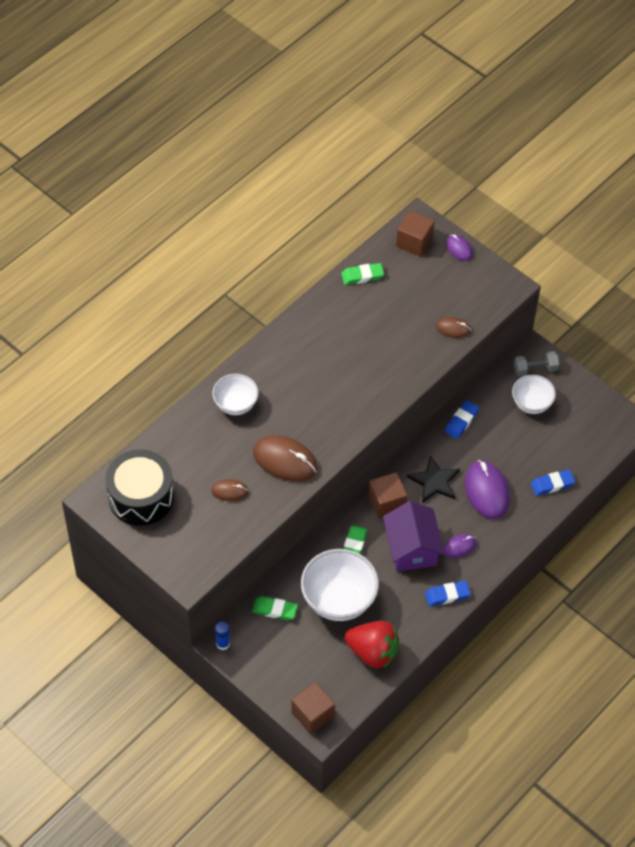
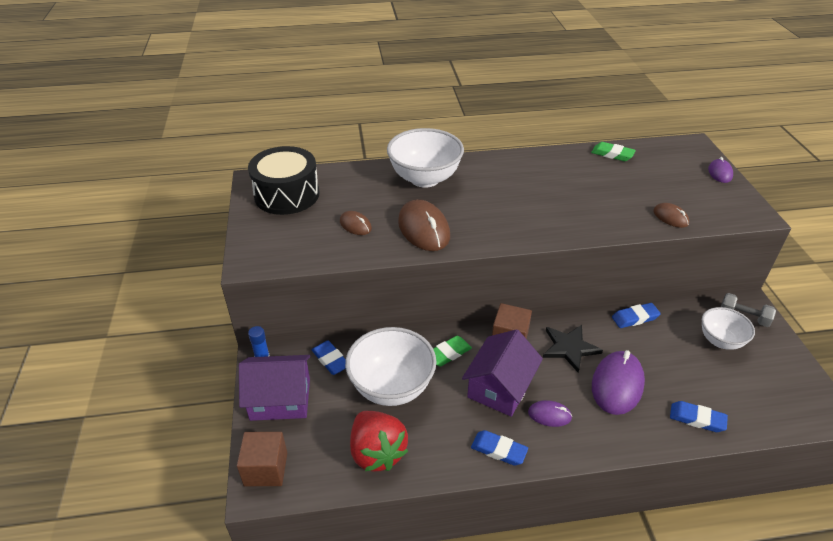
camera: 40 degrees right, 15 degrees down
white bowl [212,374,259,415] -> white bowl [387,128,464,188], size x1.66
green eraser [252,596,298,620] -> blue eraser [311,340,346,375]
brown cube [396,210,435,257] -> none
none -> purple house [239,355,310,421]

